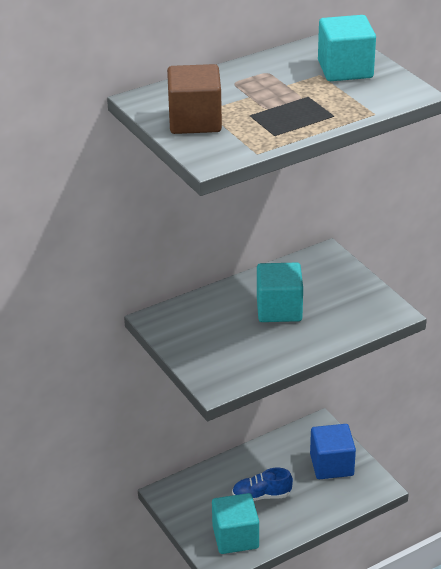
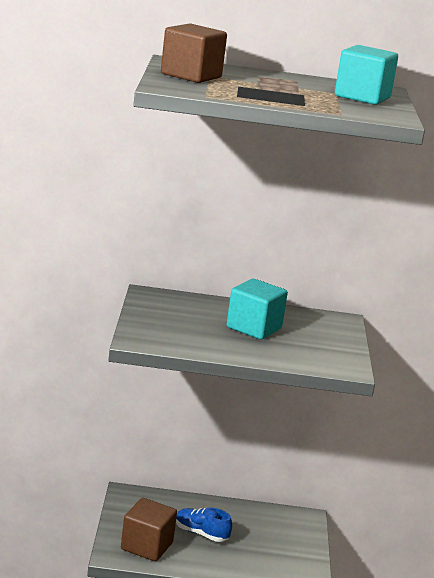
camera: 30 degrees right, 15 degrees down
turquoise cube [212,493,259,554] -> brown cube [121,498,177,561]
blue cube [310,424,356,479] -> none

